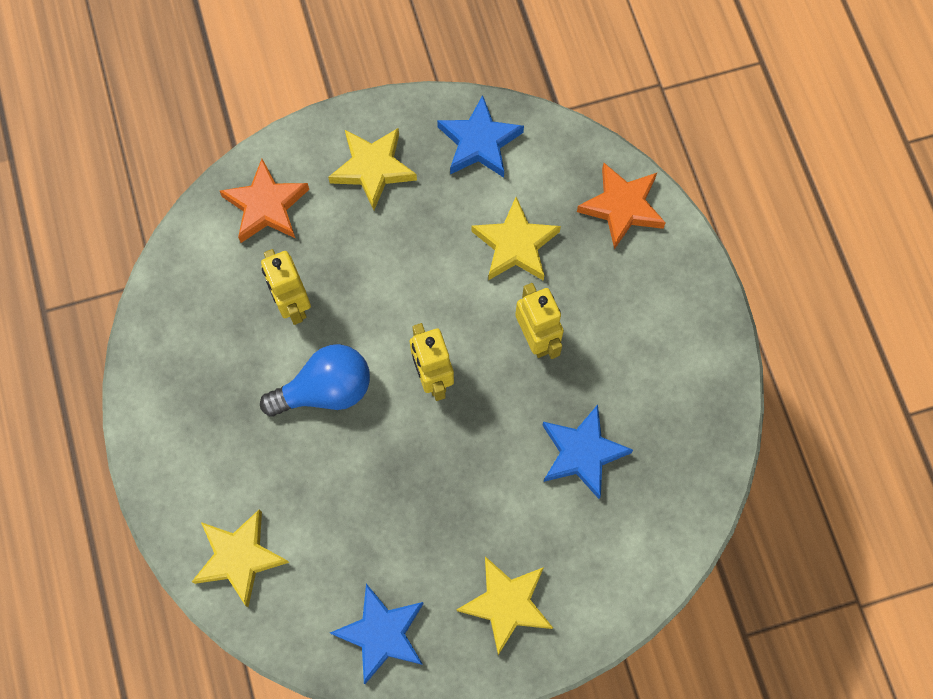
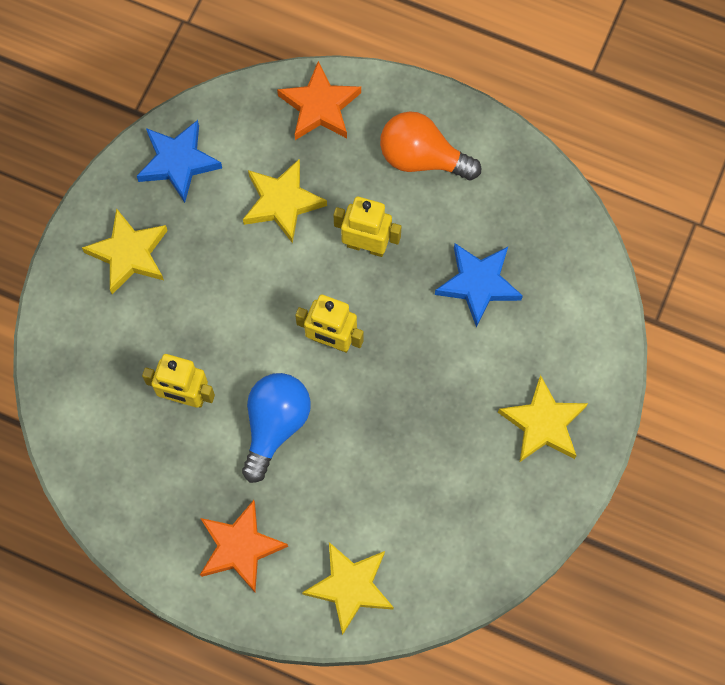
camera: 50 degrees left, 0 degrees up
orange star [220,159,309,243] -> orange star moved to [200,500,288,592]
blue star [330,584,424,684] -> none
none -> orange light bulb [380,111,481,180]

